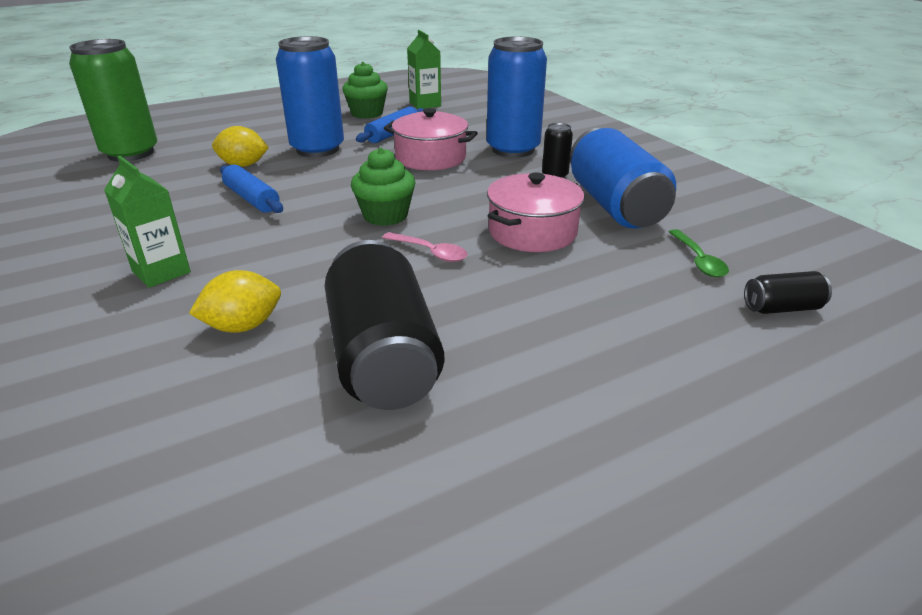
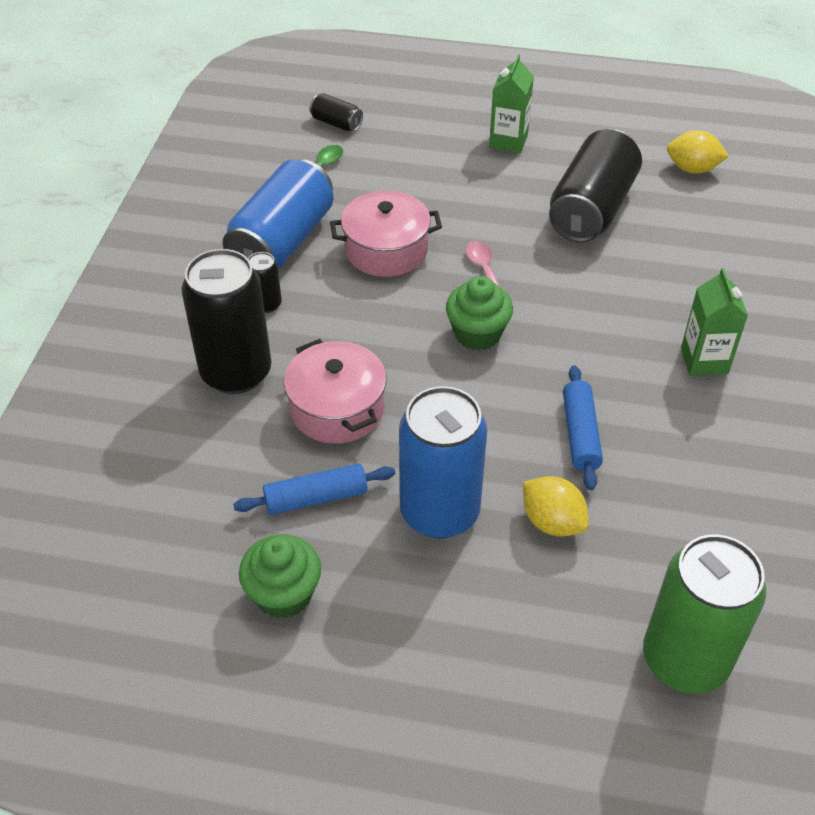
camera: 140 degrees left, 15 degrees up
yellow lemon [189,270,281,333] -> yellow lemon moved to [667,130,729,174]
green carton [407,30,441,109] -> green carton moved to [489,54,534,153]
blue can [487,36,547,158] -> black can [182,249,271,394]

